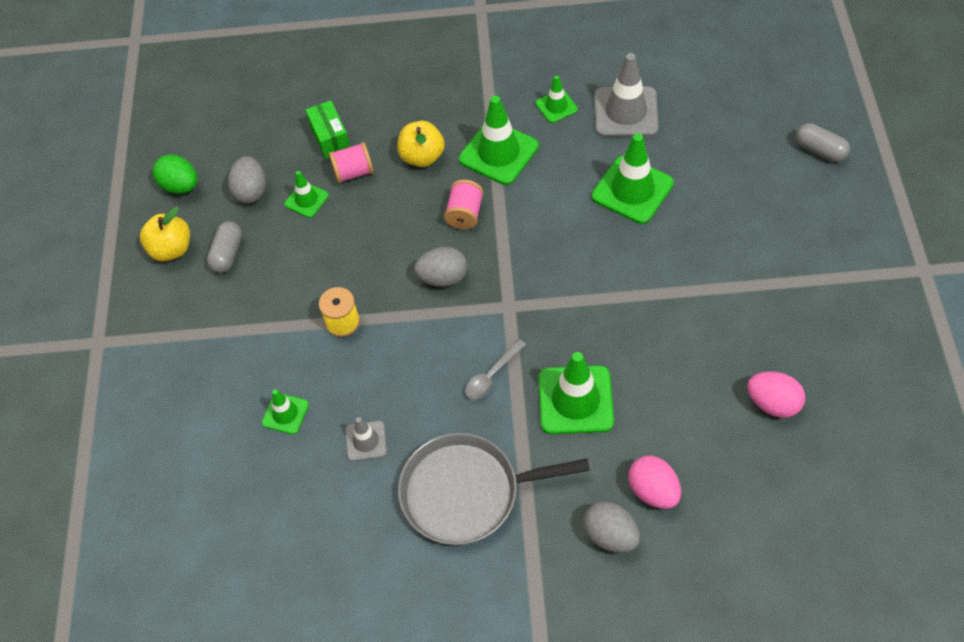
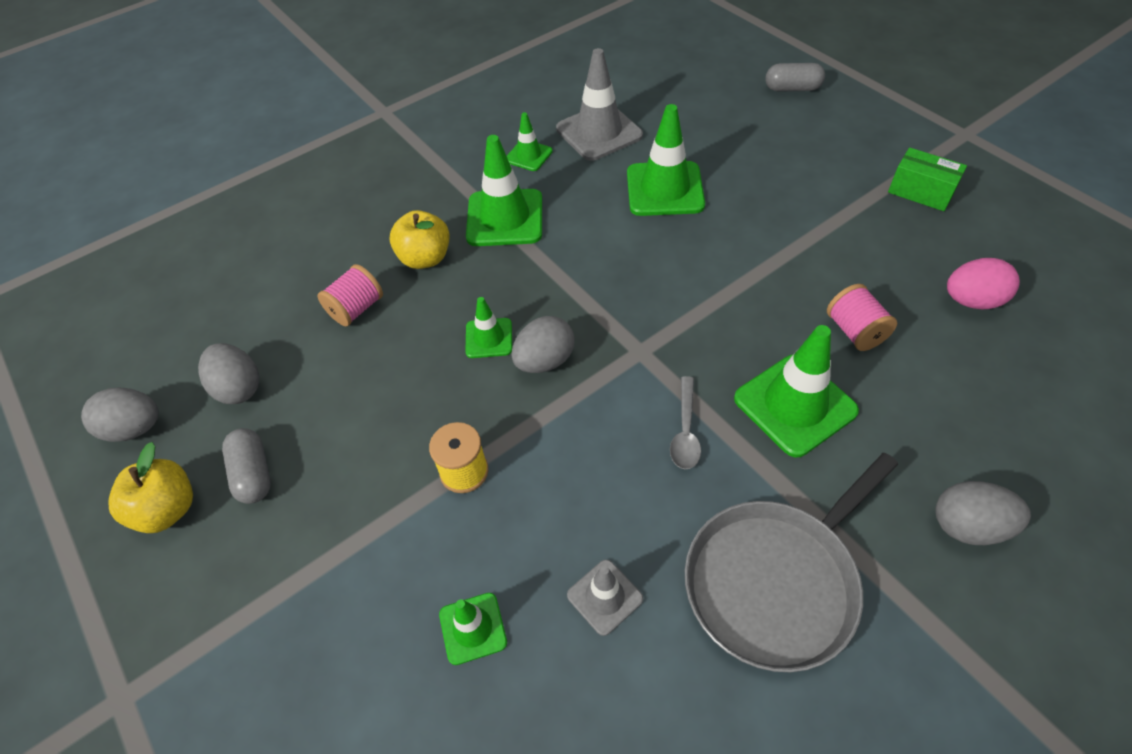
camera: 35 degrees left, 5 degrees down
green egg [152,154,197,194] -> grey egg [81,388,159,442]
green traffic cone [284,171,329,218] -> green traffic cone moved to [465,297,512,358]
green box [305,100,350,159] -> green box moved to [888,147,967,211]
pink spool [444,180,484,230] -> pink spool moved to [827,284,897,351]
pink egg [628,456,681,509] -> none

